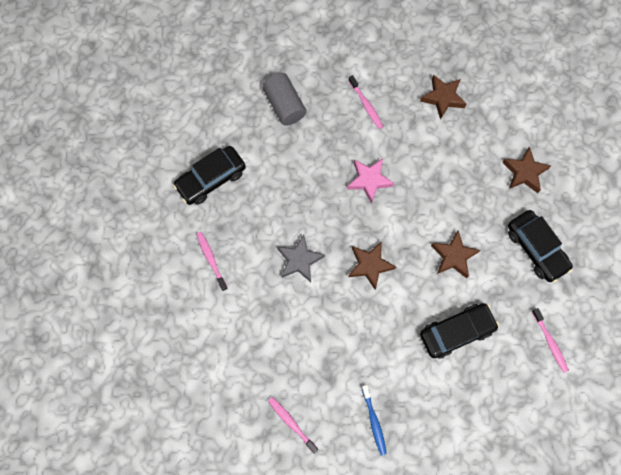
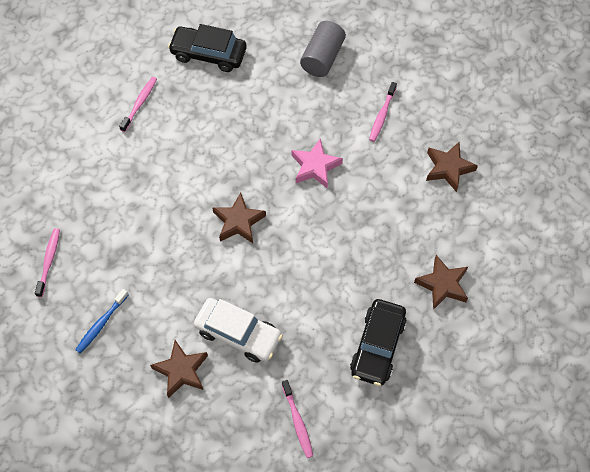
camera: 50 degrees right, 10 degrees down
grey star [277,234,325,282] -> none
black car [420,303,499,359] -> white car [194,298,283,363]
brown star [431,231,480,278] -> brown star moved to [150,340,208,398]
pink toothbrush [532,308,569,373] -> pink toothbrush turned 45 degrees counterclockwise [282,380,313,458]

